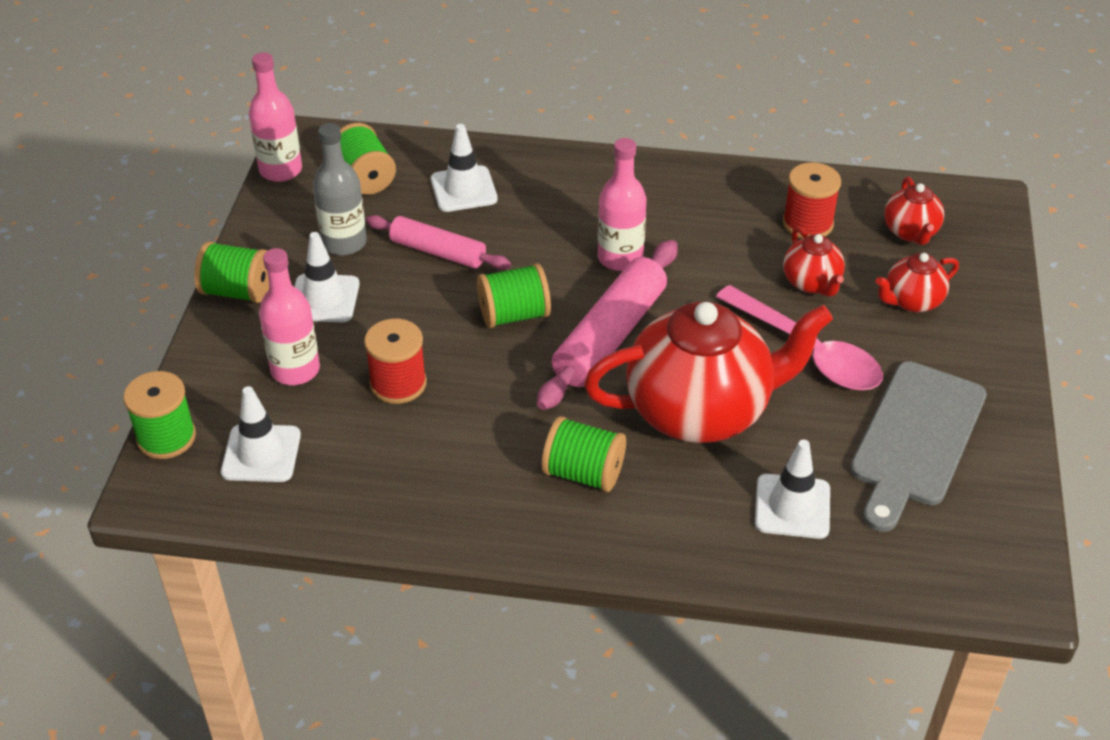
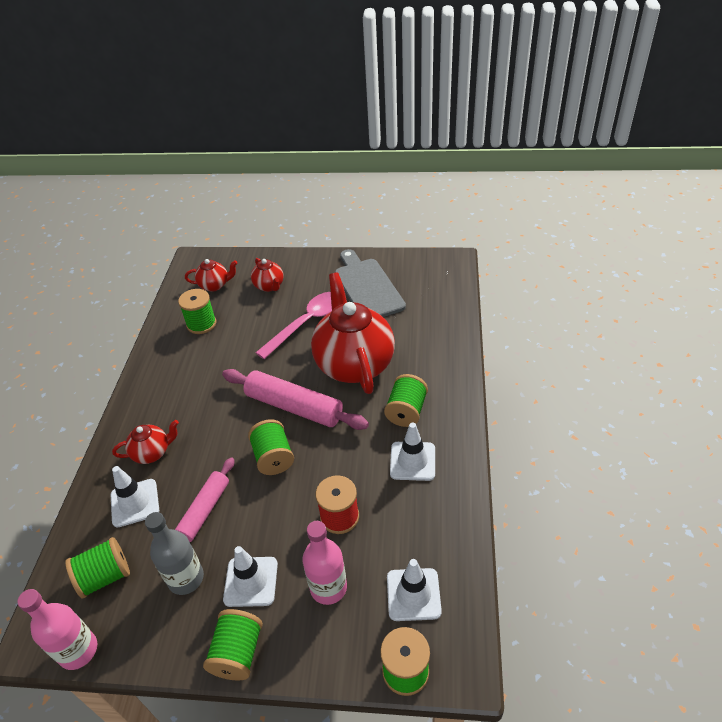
camera: 90 degrees left, 0 degrees up
pink bottle [598,138,647,271] -> none
white traffic cone [755,440,830,539] -> white traffic cone moved to [390,422,435,481]
red spool [783,162,841,239] -> green spool [178,289,216,334]
red teapot [783,227,845,297] -> red teapot moved to [112,420,179,464]
grey cutting board [850,361,987,532] -> grey cutting board turned 135 degrees counterclockwise [335,249,406,317]

